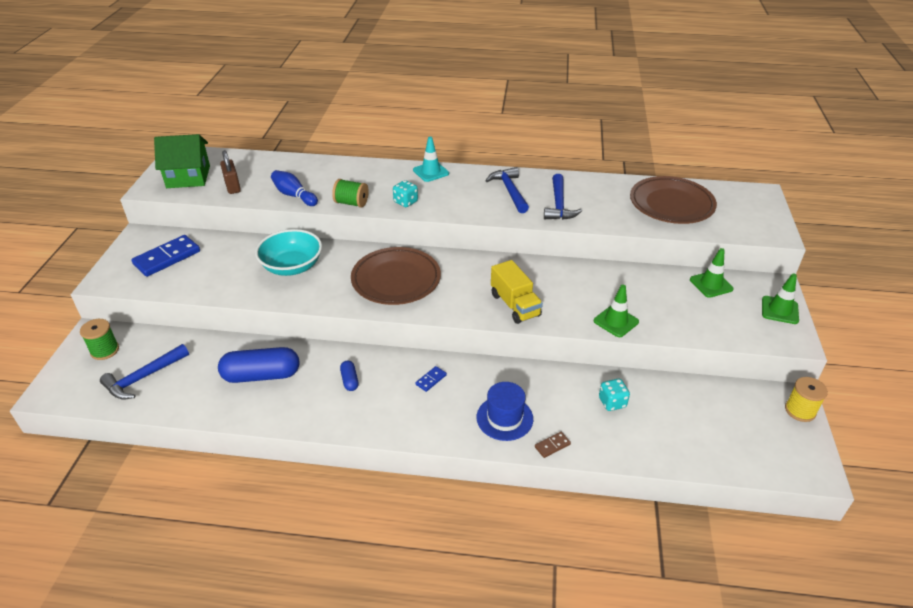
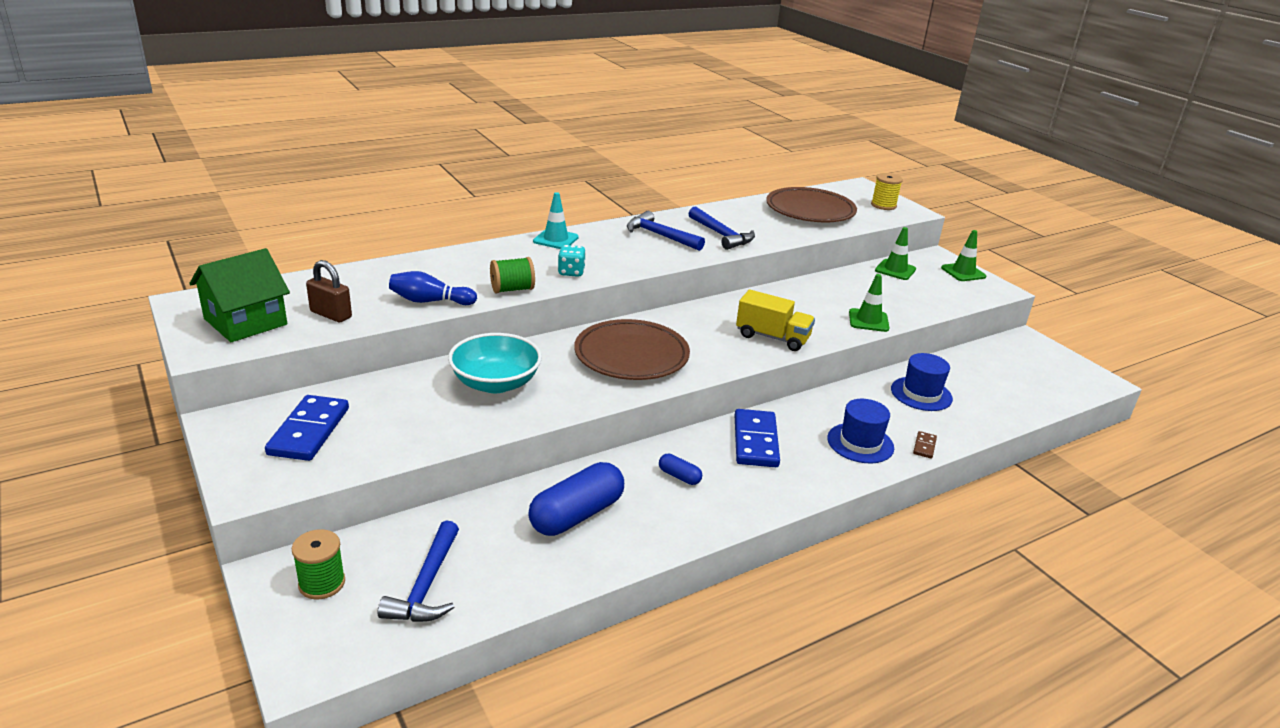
camera: 40 degrees left, 10 degrees down
blue domino [415,366,447,392] -> blue domino [735,409,780,467], size x2.19
turquoise dice [599,379,630,411] -> blue hat [891,353,953,411]
yellow spool [785,377,828,422] -> yellow spool moved to [871,173,903,210]

